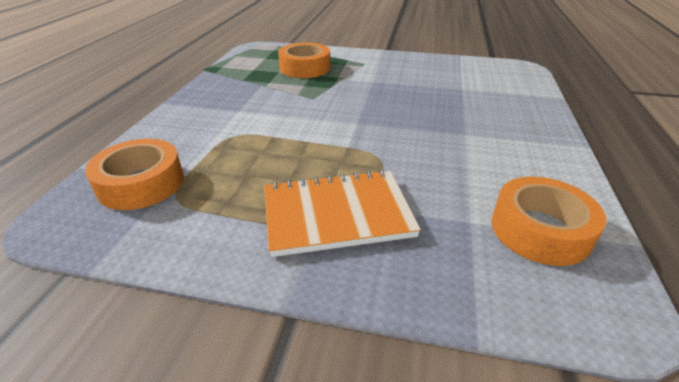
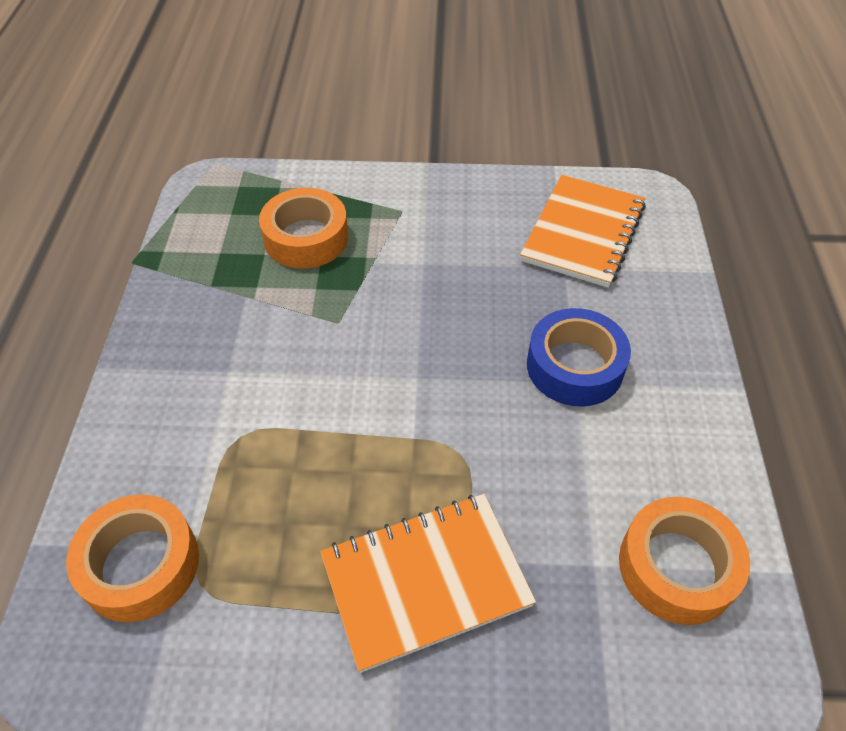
camera: 10 degrees left, 15 degrees up
none -> orange notebook [520,175,646,288]
none -> blue tape [527,308,631,406]

